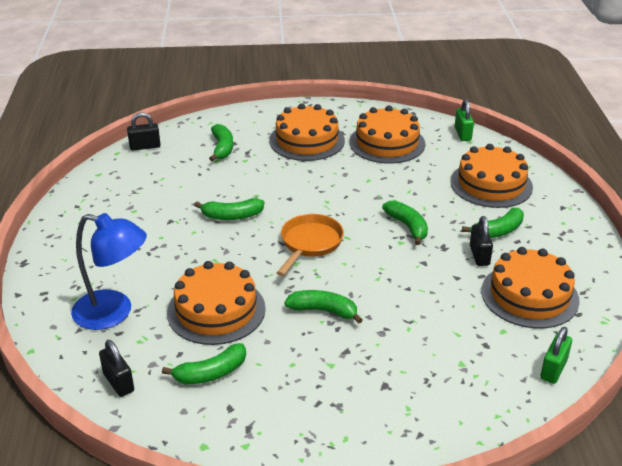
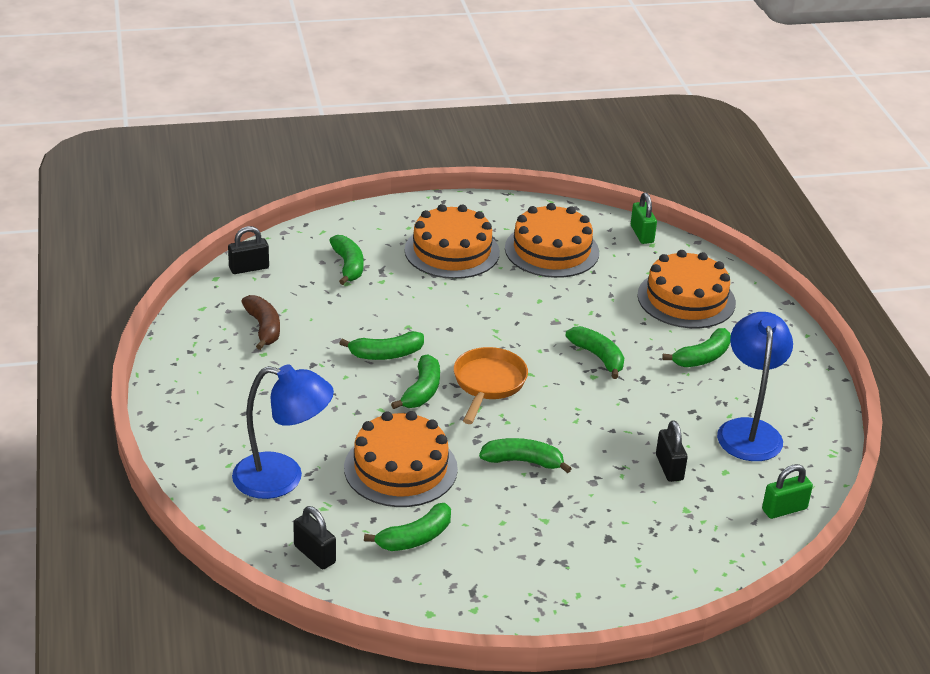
camera: 10 degrees left, 0 degrees up
black padlock [470,216,493,266] -> black padlock moved to [656,420,688,482]
orange cake [481,247,580,329] -> blue lamp [717,312,793,461]
green padlock [540,327,572,384] -> green padlock turned 45 degrees clockwise [762,464,813,519]
none -> brown banana [241,295,280,350]
none -> green banana [391,354,440,409]

